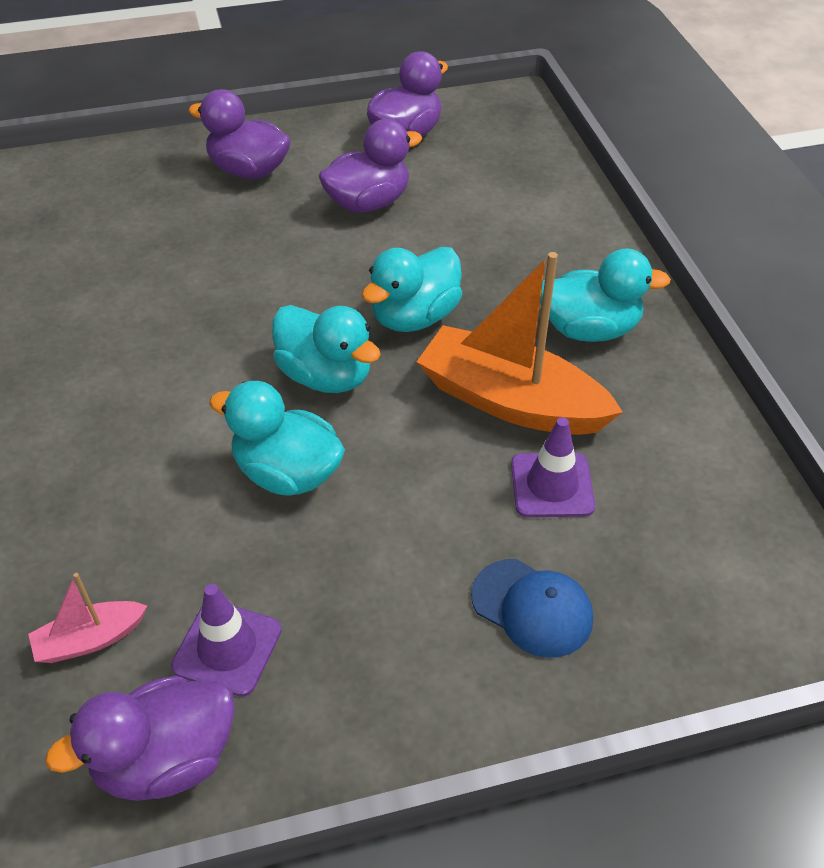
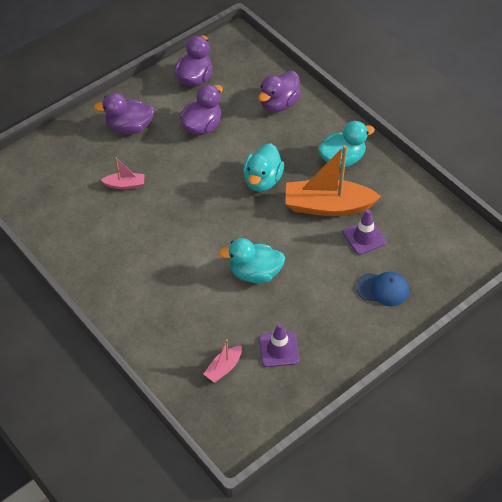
camera: 25 degrees left, 5 degrees up
purple duck [45,676,235,801] -> purple duck moved to [258,71,301,112]
turquoise duck [272,305,381,393] -> none
none -> pink boat [101,157,144,189]

